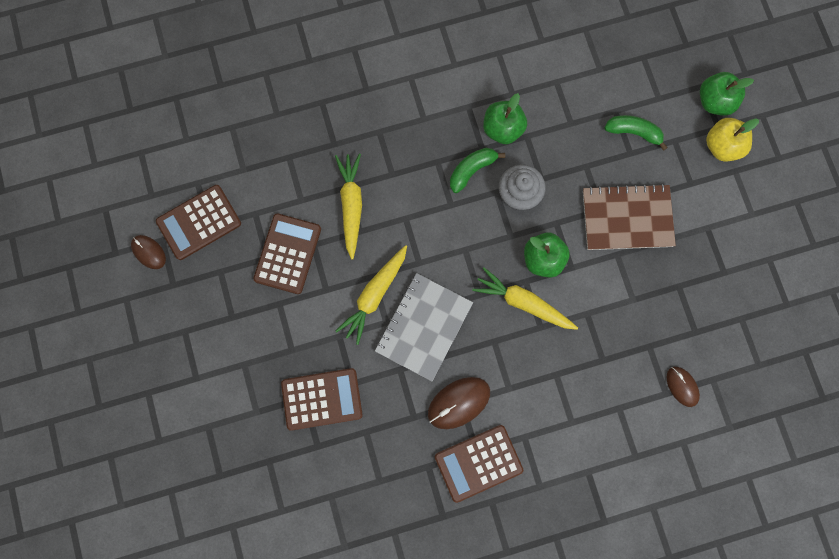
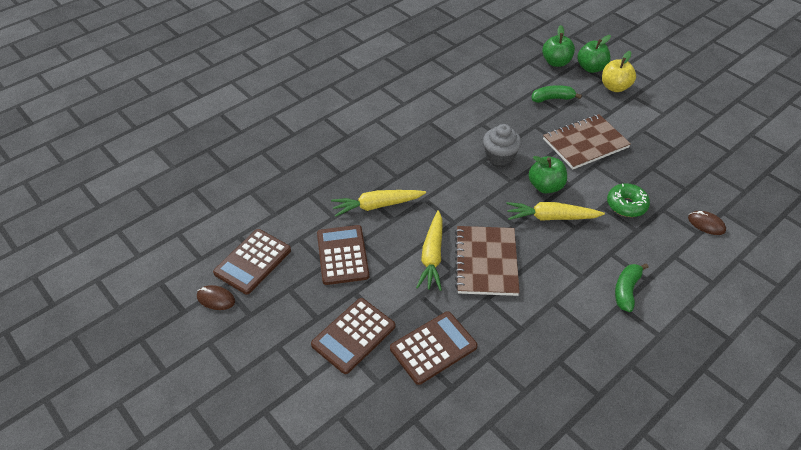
camera: 25 degrees left, 30 degrees down
yellow carrot [335,154,362,259] -> yellow carrot turned 75 degrees counterclockwise [331,190,426,217]
grey notebook [375,273,473,381] -> brown notebook [455,226,520,296]
brown mouse [428,377,490,429] -> none
brown calculator [435,425,523,503] -> brown calculator moved to [311,298,395,374]
green banana [450,148,505,193] -> green banana moved to [615,263,649,312]
green apple [483,93,527,144] -> green apple moved to [542,25,575,67]
none -> green donut [607,183,650,217]

